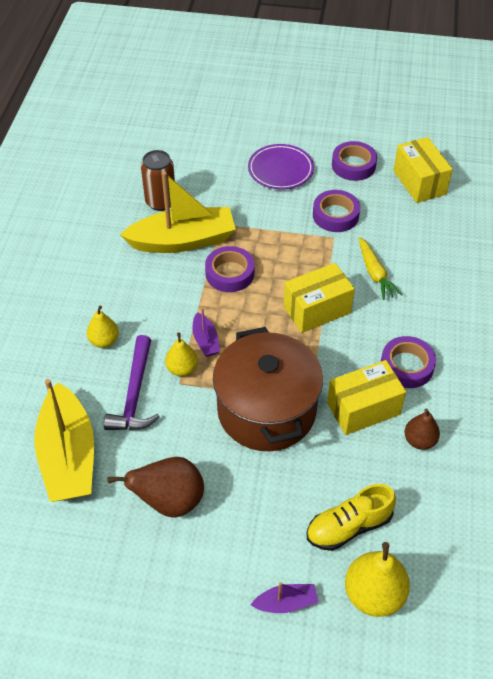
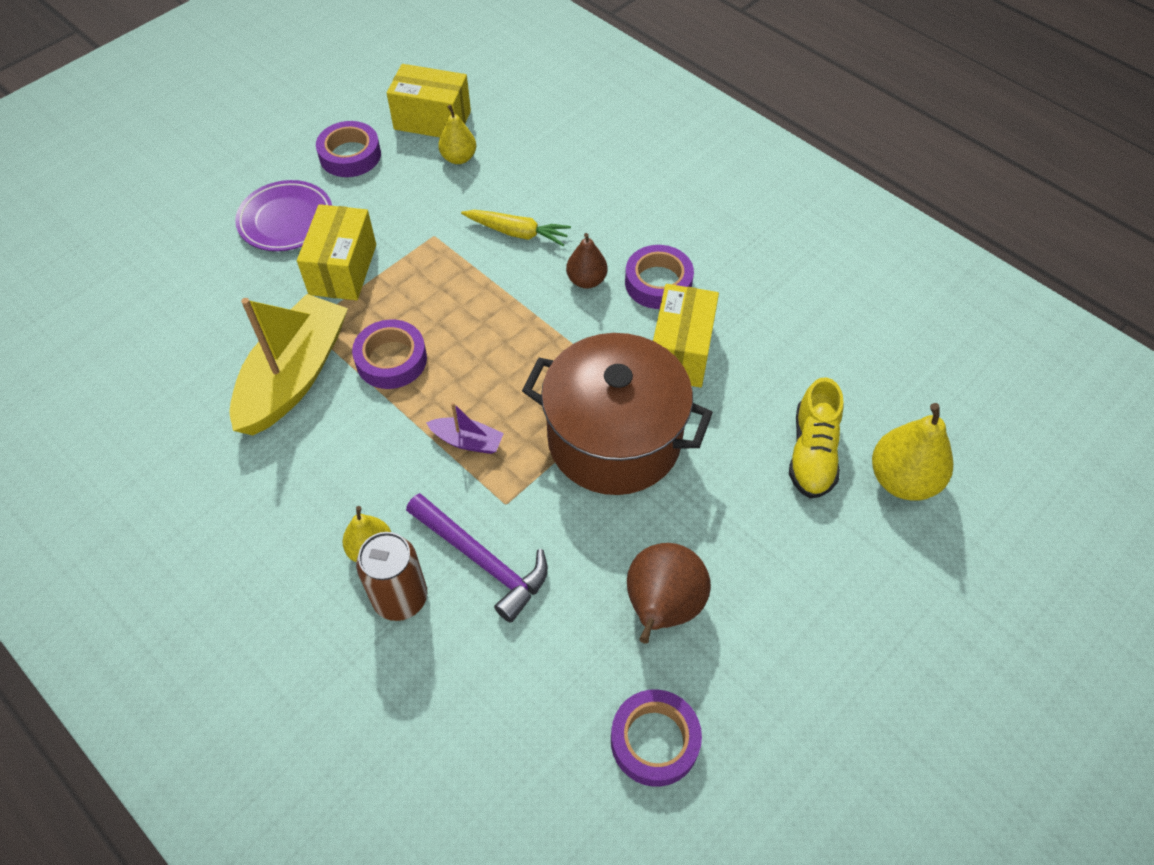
camera: 55 degrees left, 5 degrees up
yellow boat [34,379,94,502] -> none
brown can [141,150,175,211] -> brown can moved to [356,532,427,621]
yellow pear [165,332,198,376] -> yellow pear moved to [438,105,476,164]
purple boat [251,582,318,613] -> none
yellow box [284,263,355,333] -> yellow box moved to [297,204,376,300]
purple tape [313,190,360,232] -> purple tape moved to [611,690,702,787]
brown pear [404,409,440,450] -> brown pear moved to [566,233,608,289]

